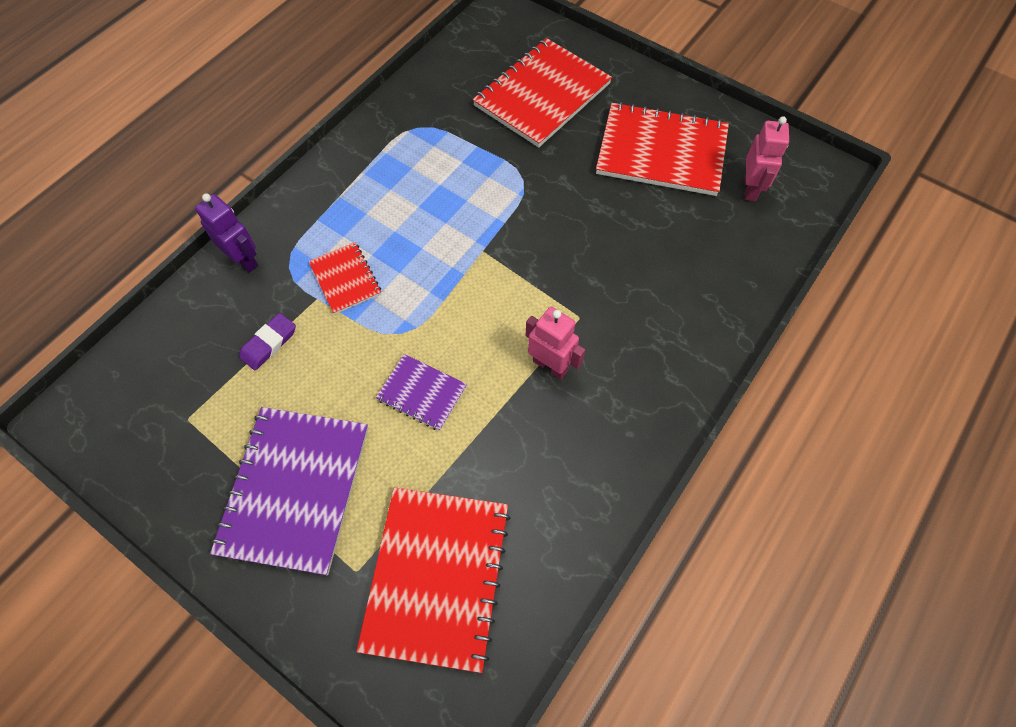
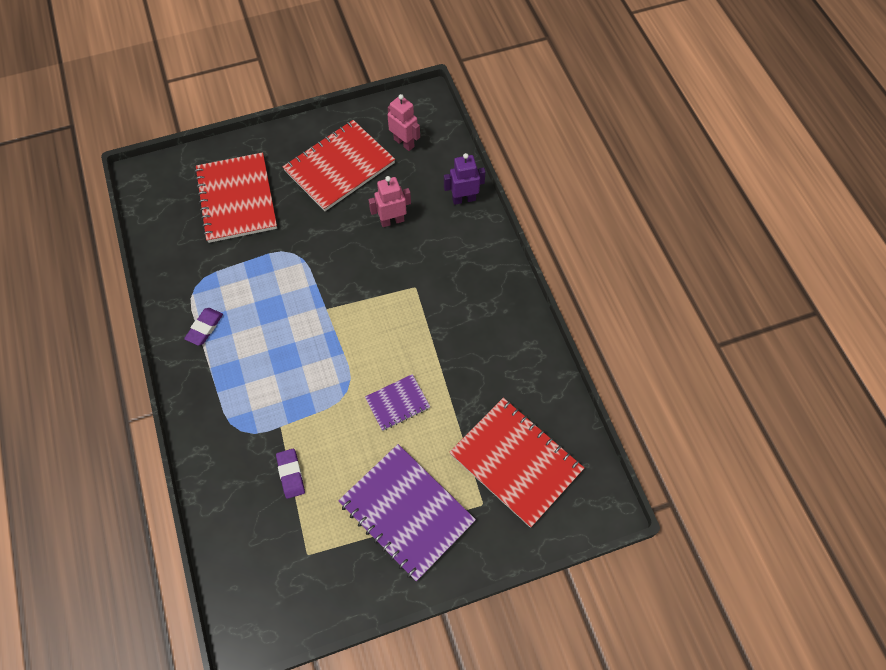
camera: 55 degrees left, 0 degrees up
purple robot [195,193,258,273] -> purple robot moved to [444,153,485,205]
red notebook [309,242,381,314] -> none
pink robot [526,306,585,380] -> pink robot moved to [368,176,411,227]
none -> purple eraser [184,308,223,346]

